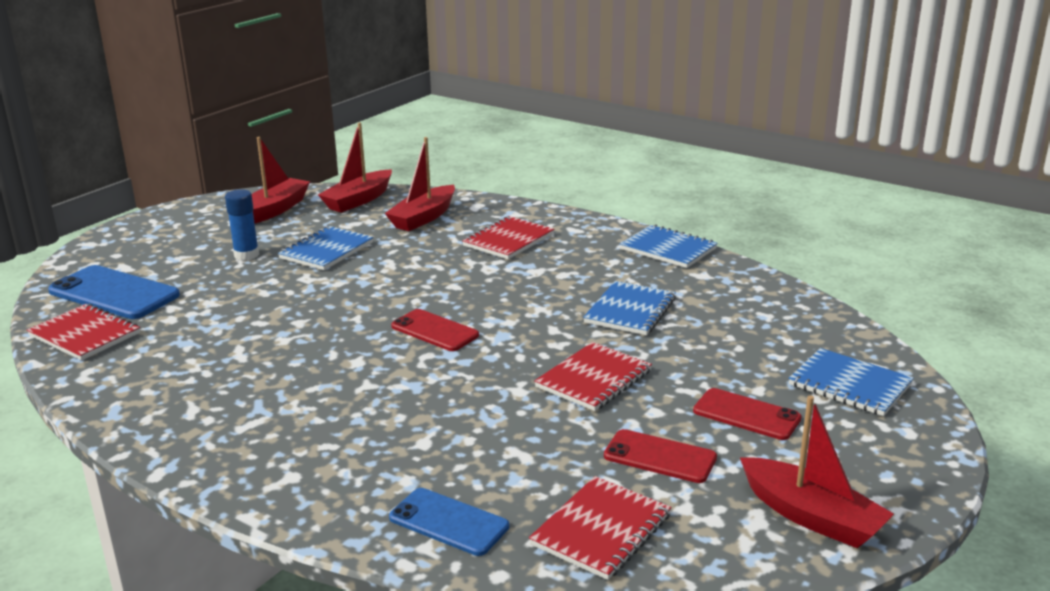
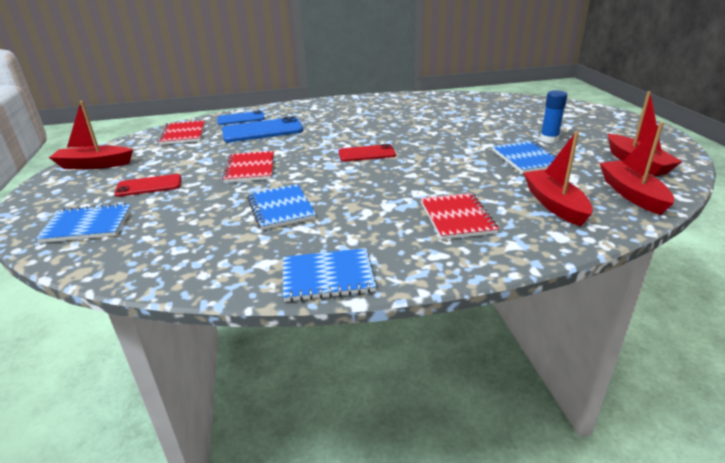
camera: 135 degrees right, 5 degrees up
red notebook [27,304,140,361] -> none
blue phone [48,265,180,319] -> blue phone moved to [222,116,303,142]
red phone [604,429,717,483] -> none

